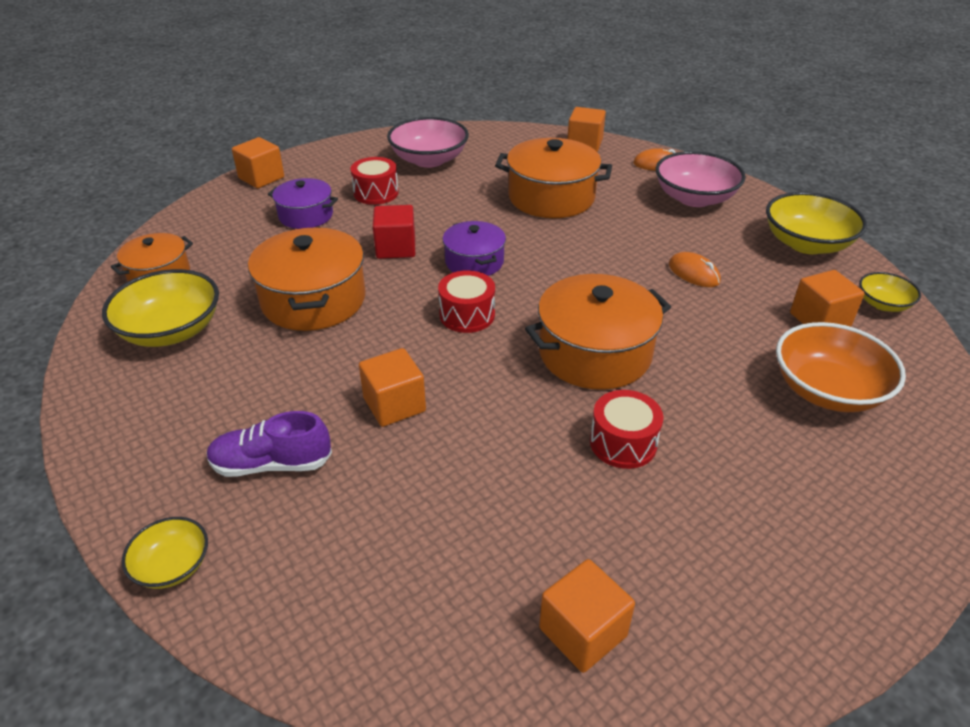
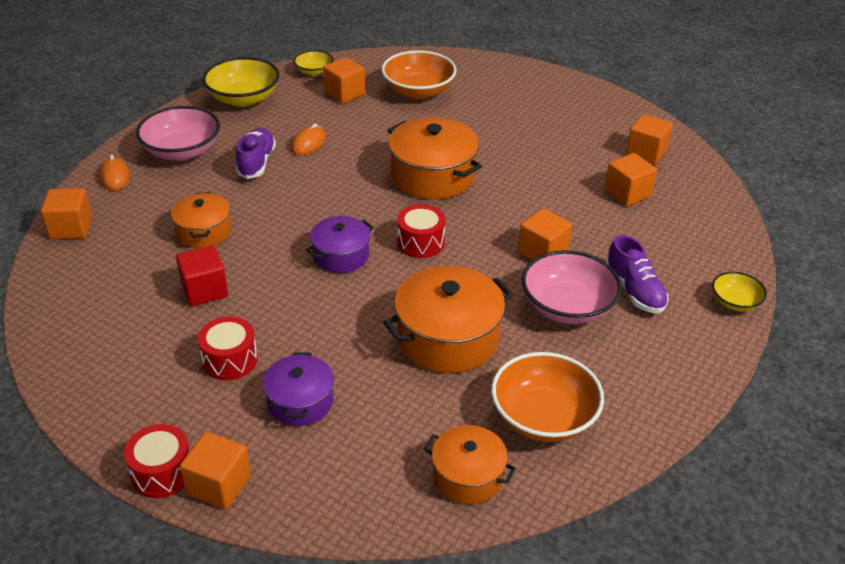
camera: 110 degrees left, 0 degrees up
yellow bowl [102,269,219,347] -> orange bowl [491,352,604,442]
red cube [373,205,415,259] -> red cube moved to [176,245,228,306]
pink bowl [387,117,469,168] -> pink bowl moved to [522,250,622,324]
orange pot [495,138,612,218] -> orange pot [171,192,232,248], size x0.60
red drum [590,390,663,469] -> red drum moved to [124,424,190,498]
none -> purple shoe [236,128,276,179]
none -> orange cube [604,153,657,207]

